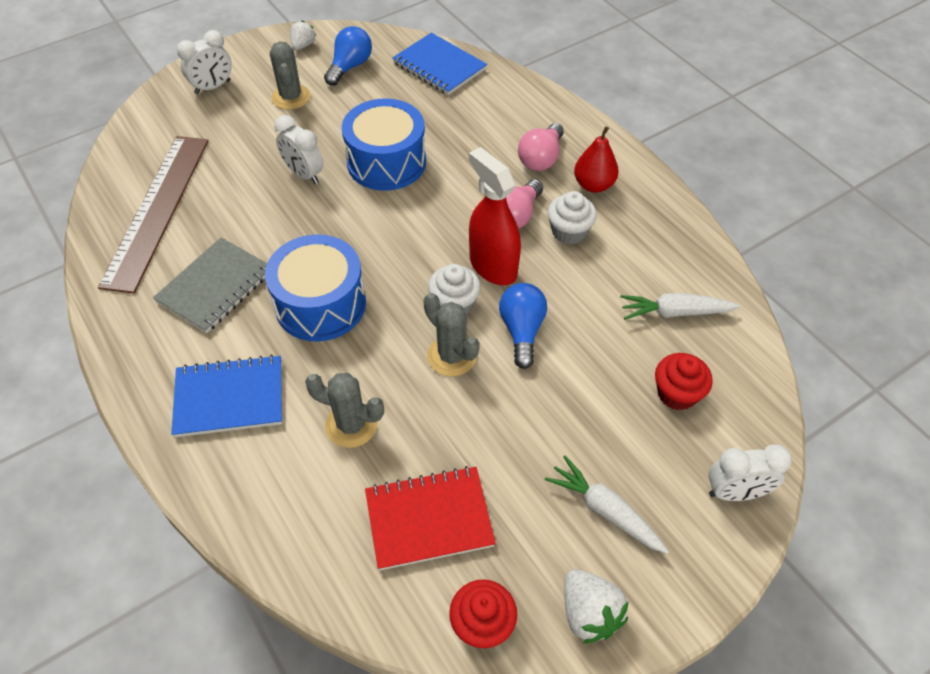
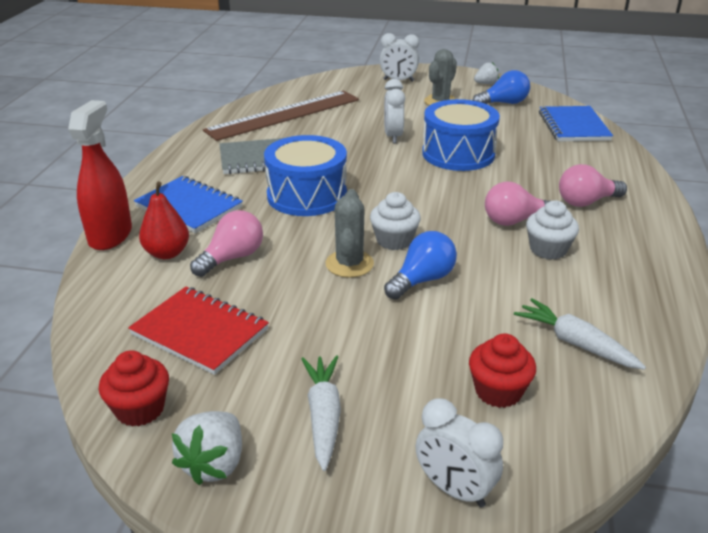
camera: 45 degrees right, 20 degrees down
grey cactus [305,373,384,448] -> pink light bulb [190,210,263,277]
red spray bottle [469,147,521,285] -> red spray bottle moved to [68,100,132,250]
red pear [574,126,619,193] -> red pear moved to [139,181,189,259]

